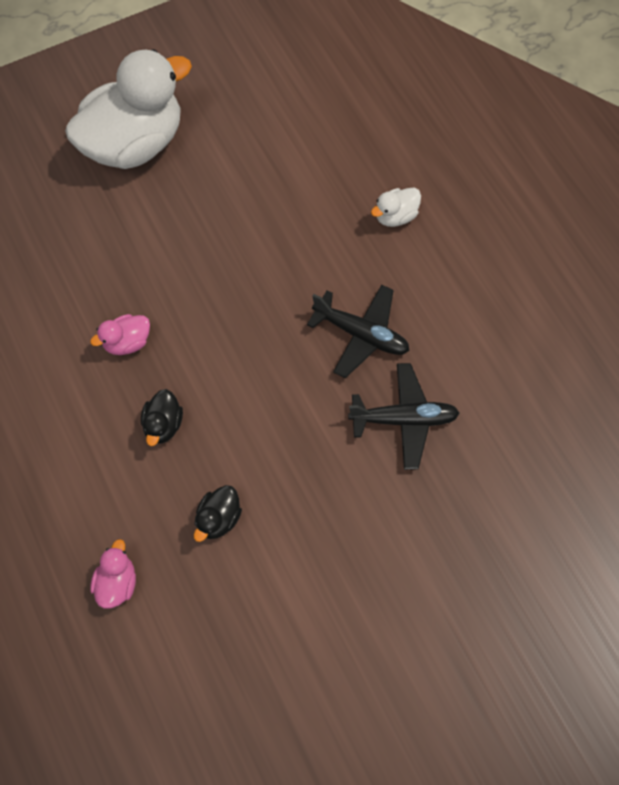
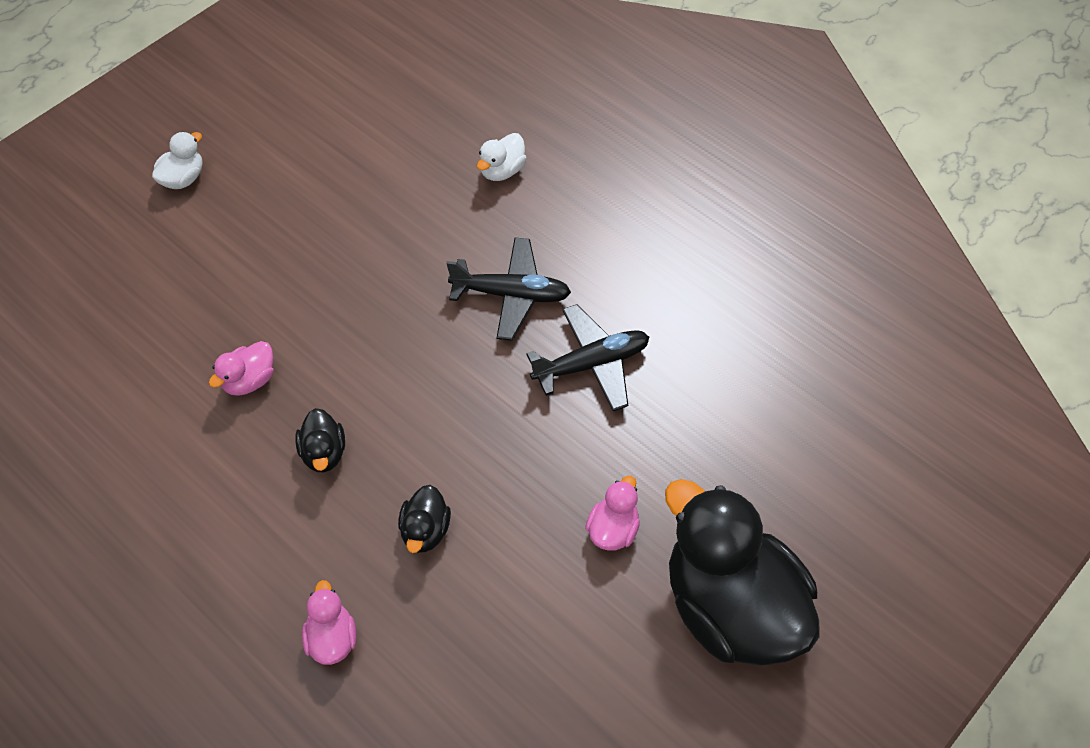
camera: 20 degrees left, 10 degrees down
white duck [65,49,192,169] -> white duck [152,132,203,189], size x0.41
none -> pink duck [585,476,640,551]
none -> black duck [665,479,820,666]

